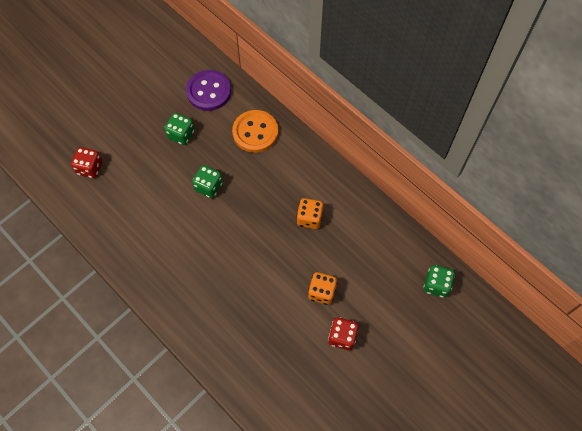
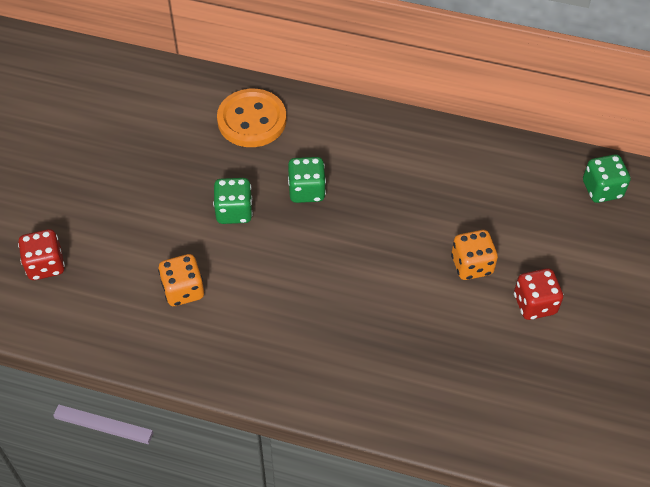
camera: 30 degrees left, 10 degrees down
green dice [164,113,194,145] -> green dice moved to [288,157,326,203]
purple button [186,70,231,111] -> none
orange dice [296,198,324,229] -> orange dice moved to [158,254,204,306]

